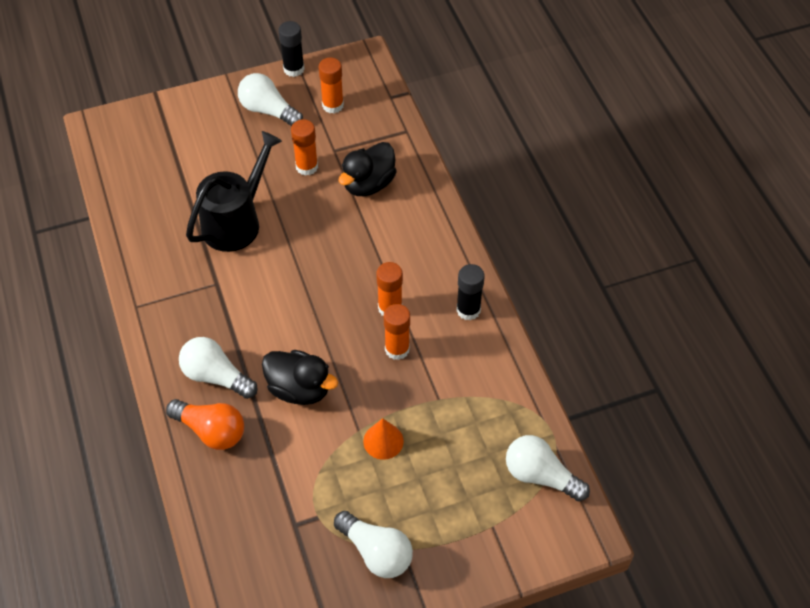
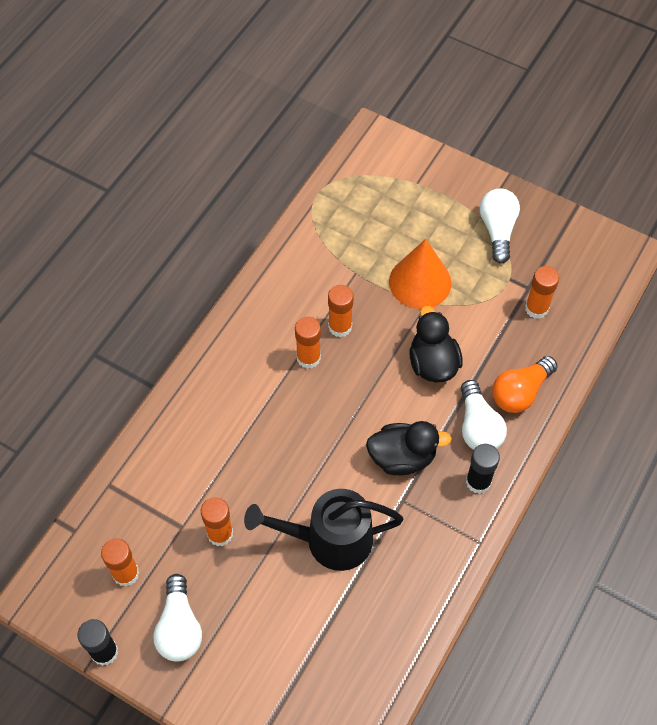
camera: 130 degrees left, 5 degrees up
orange light bulb [166,399,244,450] -> orange light bulb turned 120 degrees counterclockwise [492,356,558,413]
black duck [339,142,397,196] -> black duck moved to [366,421,452,475]
orange cone [363,418,404,460] -> orange cone [389,239,451,309], size x1.75
black glue stick [456,264,485,321] -> black glue stick moved to [466,444,500,494]
white light bulb [506,435,590,501] -> none
none -> orange glue stick [525,266,559,319]

